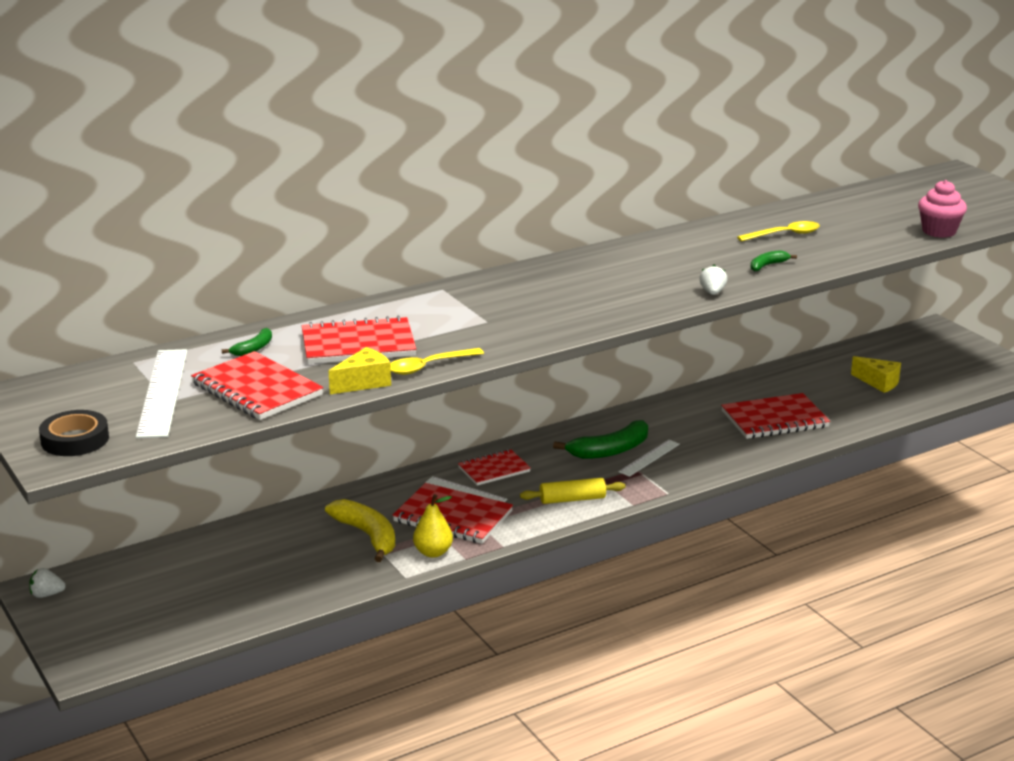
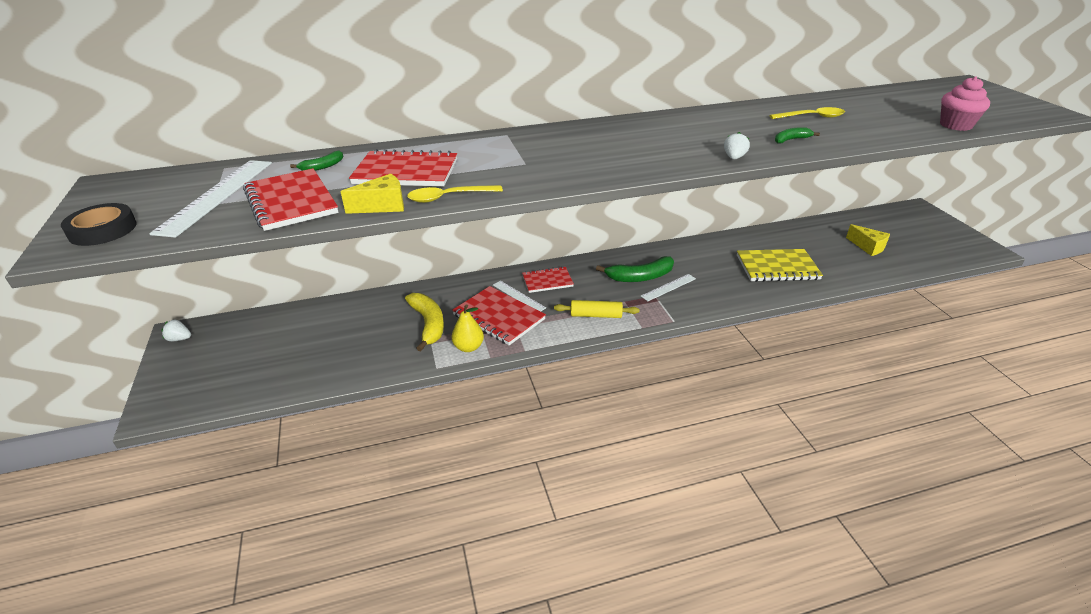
camera: 15 degrees right, 10 degrees up
red notebook [721,393,830,439] -> yellow notebook [737,249,823,282]

